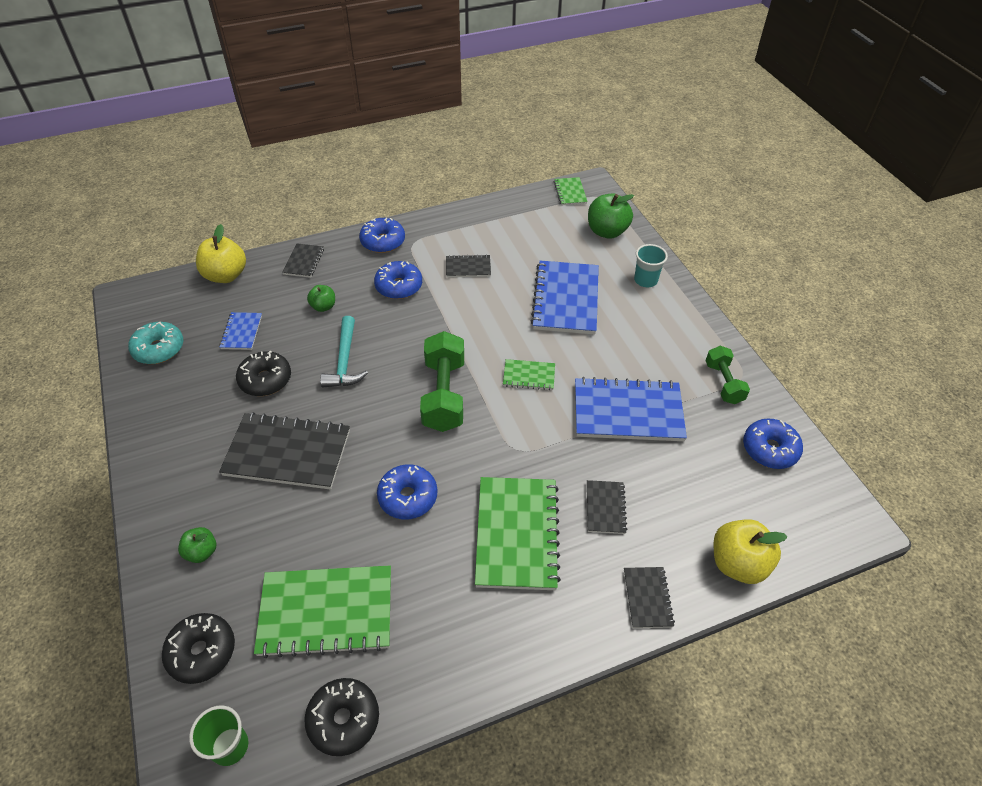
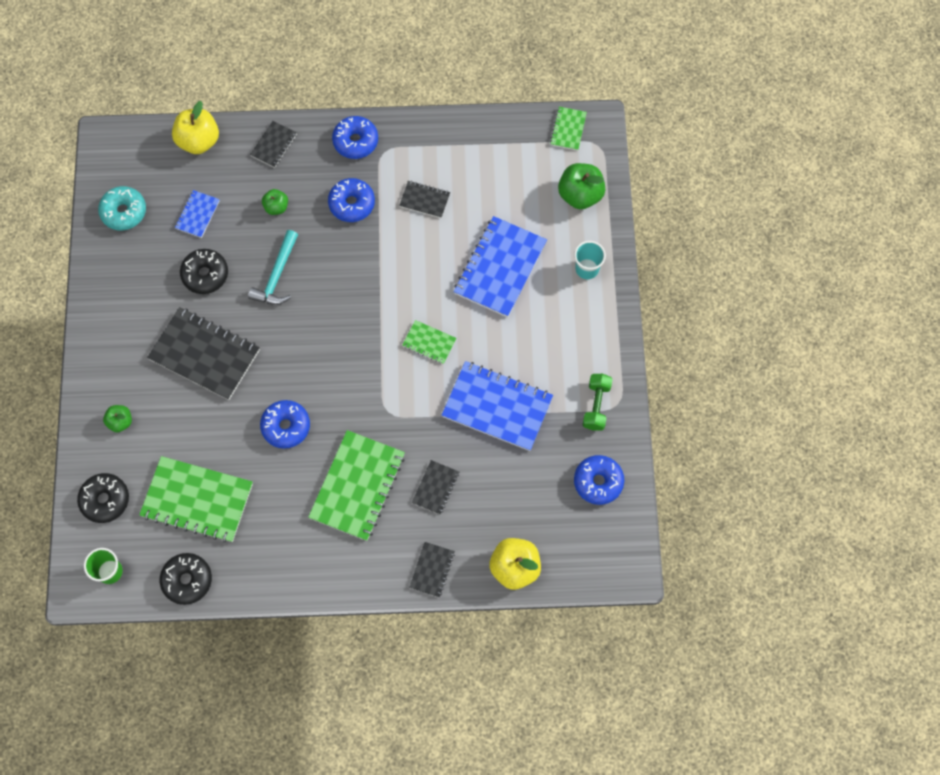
camera: 20 degrees right, 20 degrees up
green dumbbell [420,331,464,432] -> none

